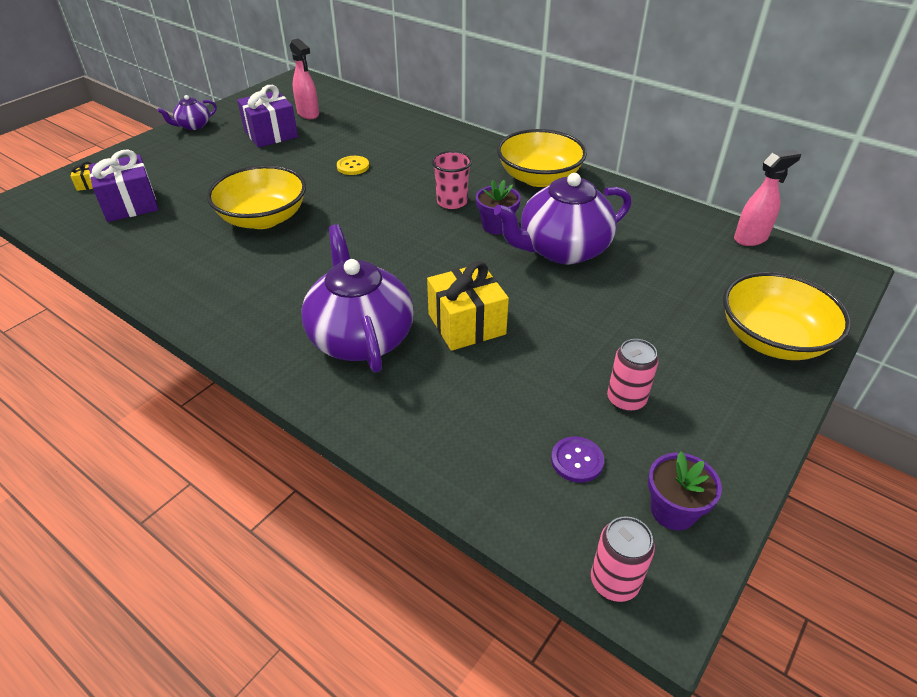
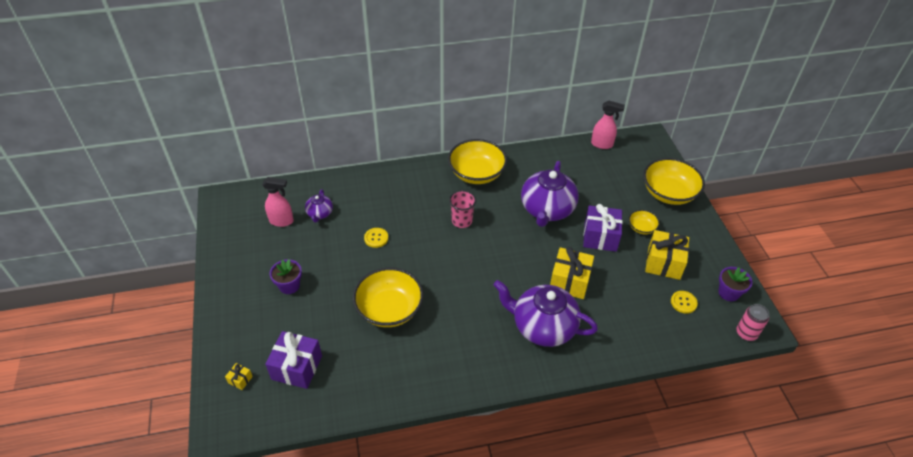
camera: 50 degrees left, 5 degrees up
purple teapot [157,95,217,130] -> purple teapot moved to [305,189,333,223]
purple gift [237,85,298,148] -> purple gift moved to [583,204,623,252]
purple flower pot [476,180,521,234] -> purple flower pot moved to [270,259,302,294]
purple button [551,436,604,483] -> yellow button [671,291,698,314]
pink can [607,339,659,411] -> yellow gift [645,230,689,280]
pink spray bottle [734,150,801,246] -> pink spray bottle turned 90 degrees clockwise [591,100,625,149]
none -> yellow bowl [629,210,660,234]

